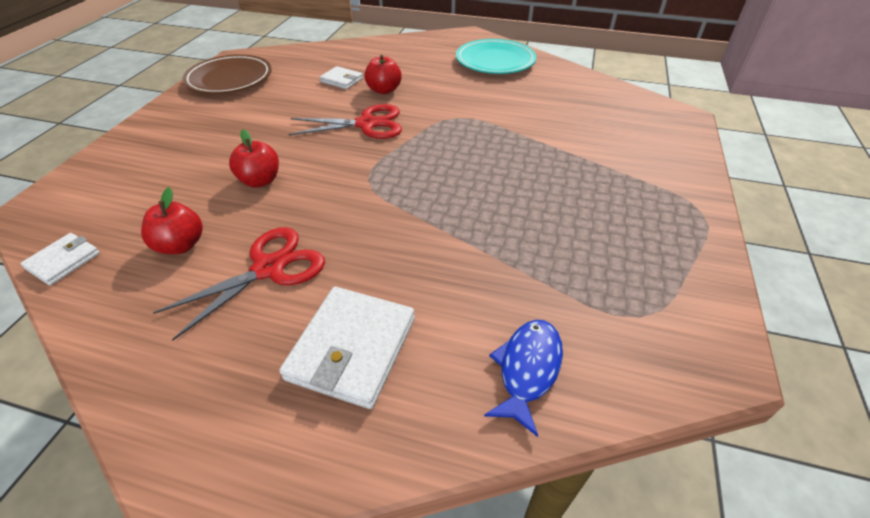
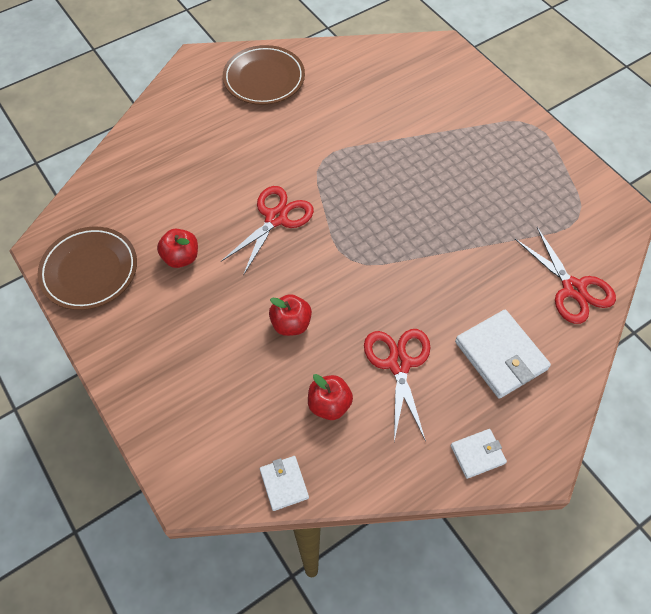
camera: 50 degrees left, 15 degrees up
white wallet [320,66,363,89] -> white wallet moved to [451,429,507,479]
red apple [364,55,402,94] -> red apple moved to [157,229,198,268]
turquoise plate [456,39,536,74] -> brown plate [223,45,305,105]
blue fish [484,320,563,437] -> red scissors [515,227,616,324]

